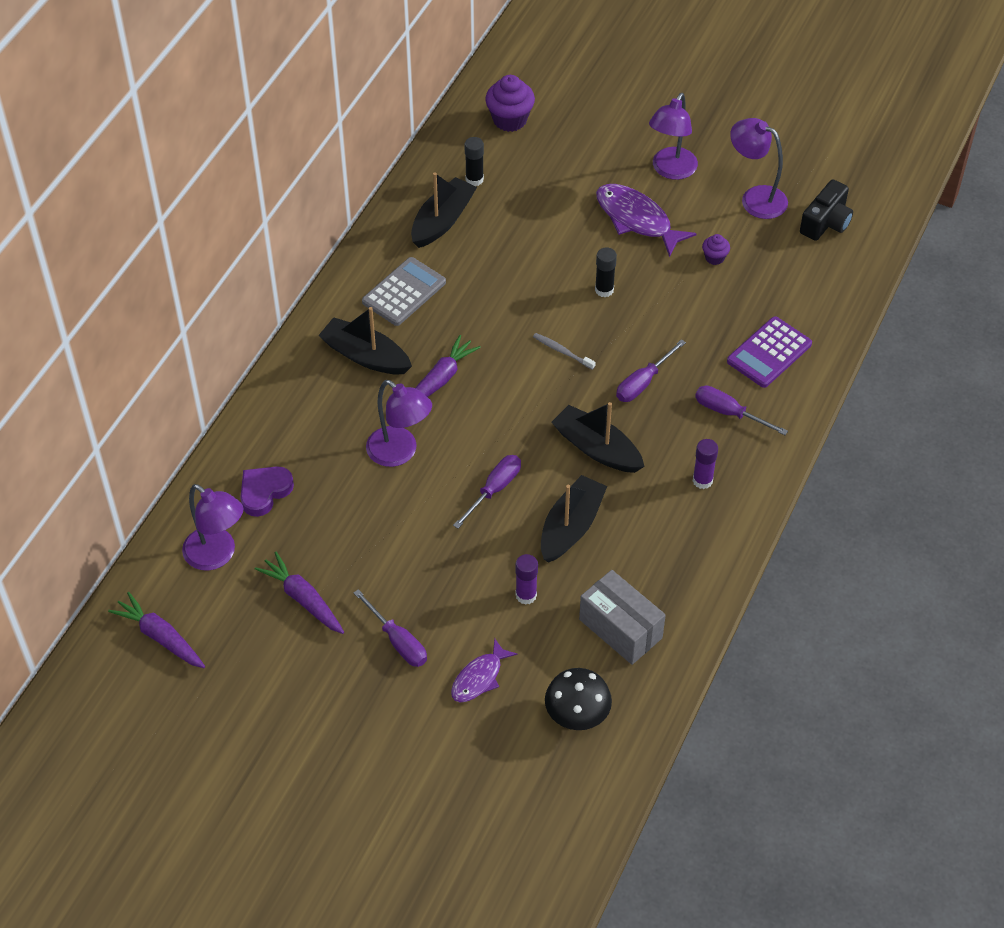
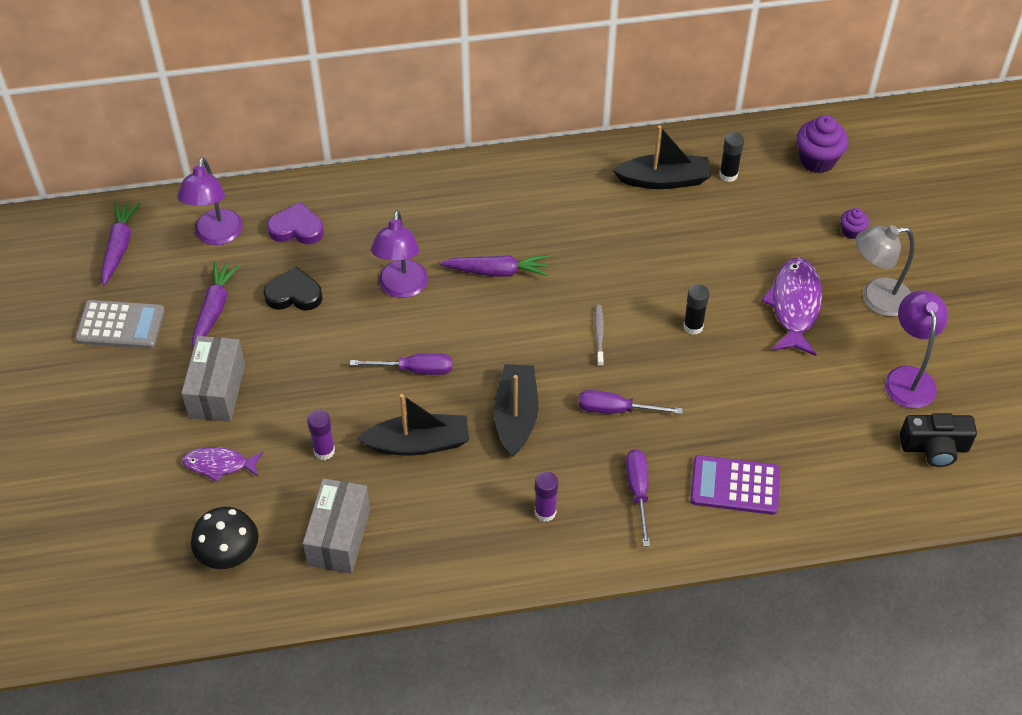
camera: 55 degrees right, 0 degrees up
black boat [318,307,412,374] -> none
purple screwdriver [353,589,427,667] -> grey box [181,336,245,422]
grey calculator [362,257,446,326] -> grey calculator moved to [75,300,165,349]
purple lamp [649,93,698,180] -> grey lamp [856,225,914,316]
purple cupcake [702,234,730,265] -> purple cupcake moved to [841,208,869,239]
none -> black heart [264,266,323,311]

